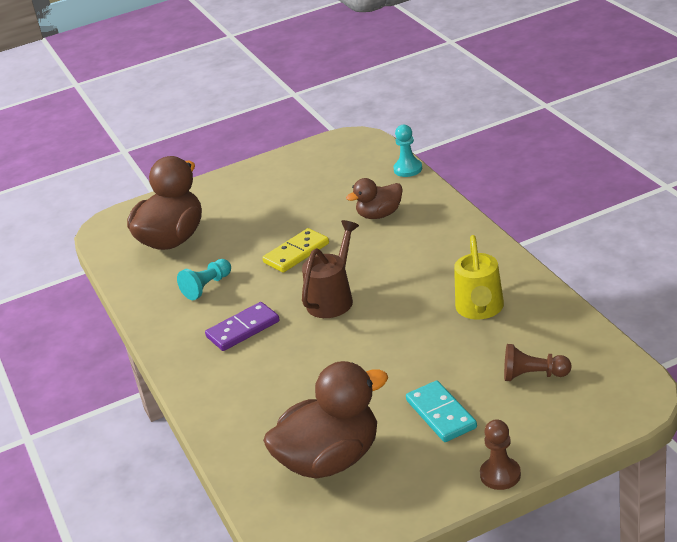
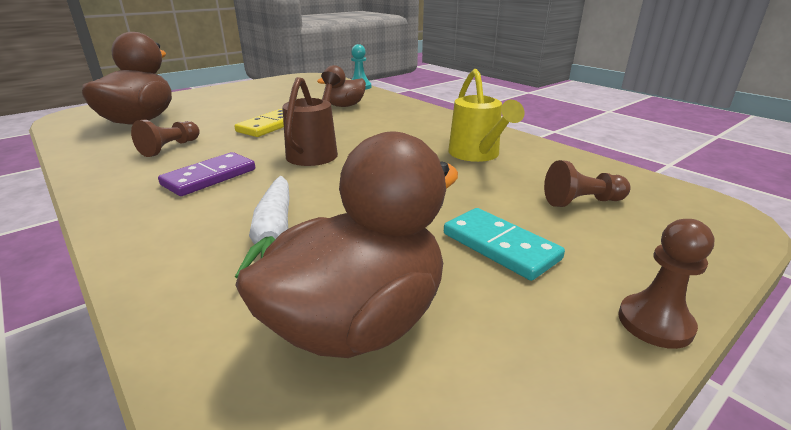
camera: 20 degrees left, 5 degrees down
turquoise pawn [177,259,231,300] -> brown pawn [131,119,200,157]
none -> white carrot [235,176,290,278]

